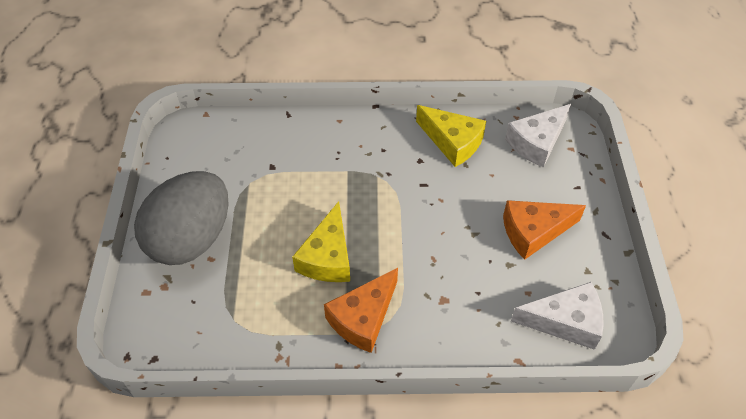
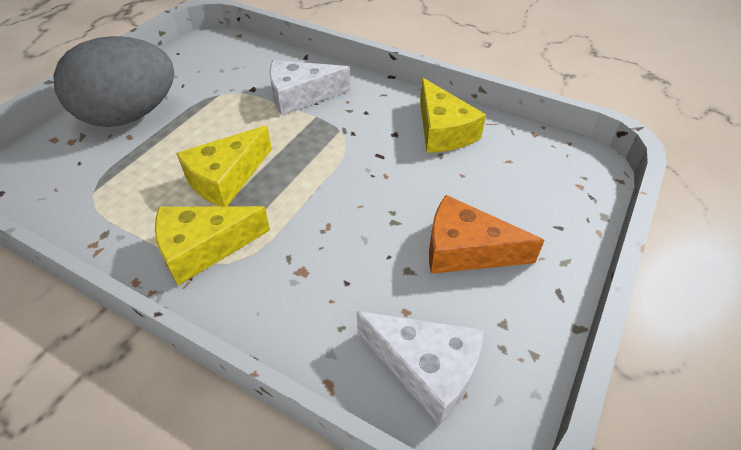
camera: 30 degrees right, 5 degrees down
orange cheese [324,268,398,353] -> yellow cheese [155,206,270,286]
white cheese [505,104,571,168] -> white cheese moved to [270,60,351,116]

